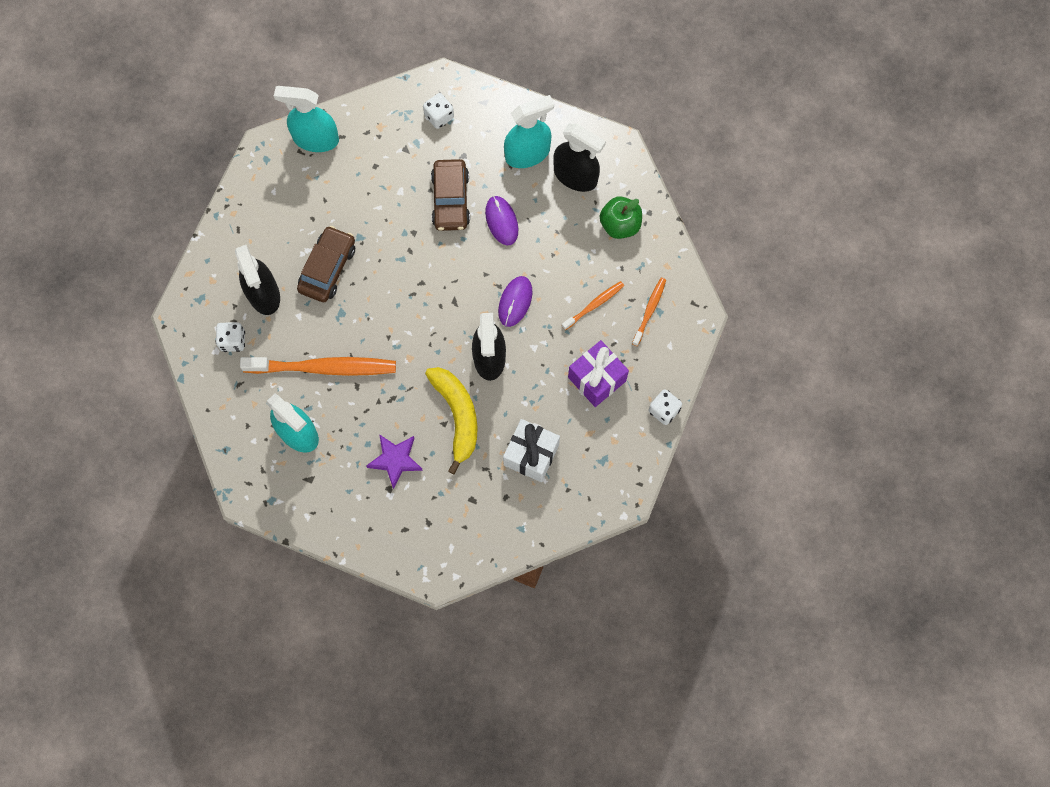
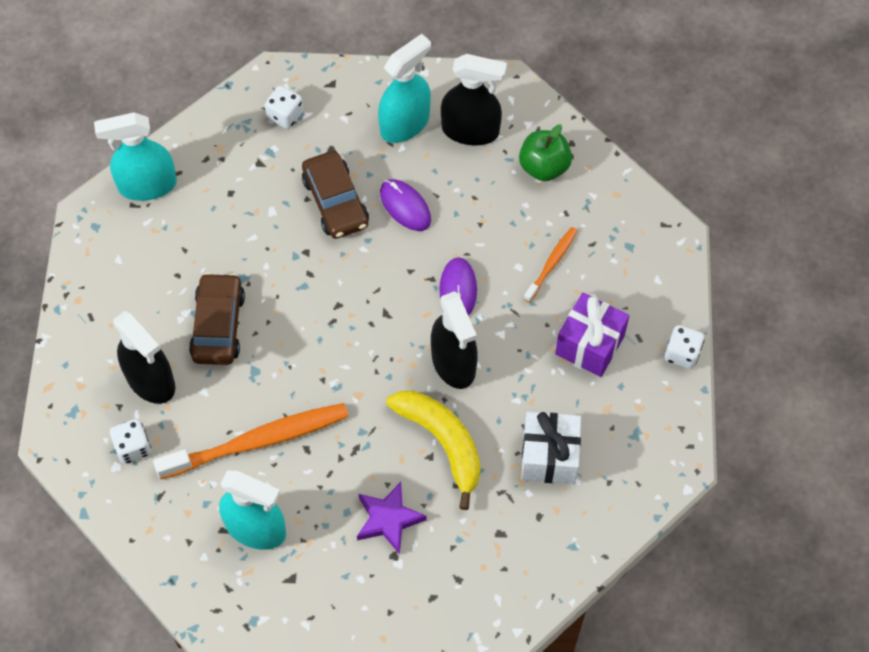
camera: 20 degrees left, 10 degrees down
orange toothbrush [632,278,666,346] -> none

